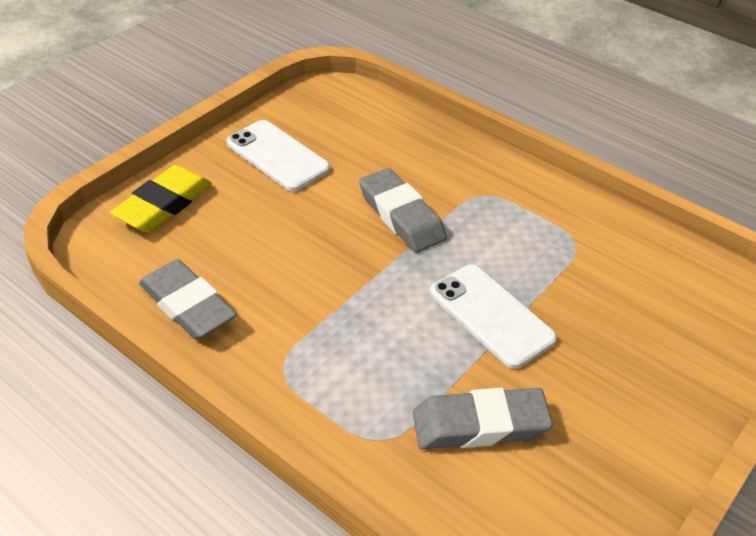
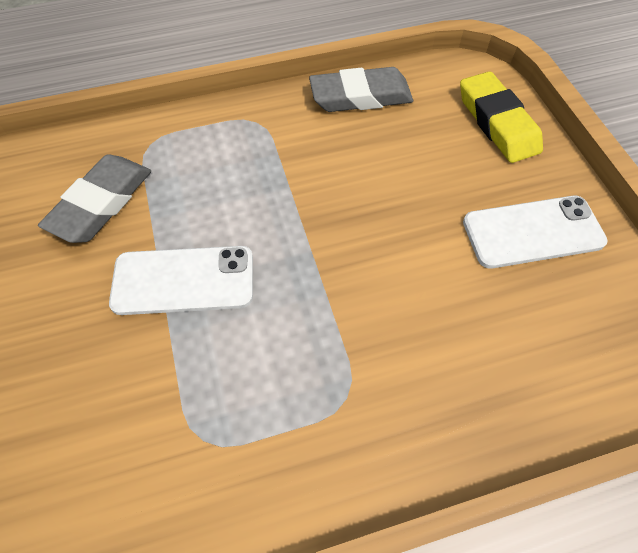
camera: 125 degrees right, 15 degrees up
grey eraser [359,168,447,253] -> none

